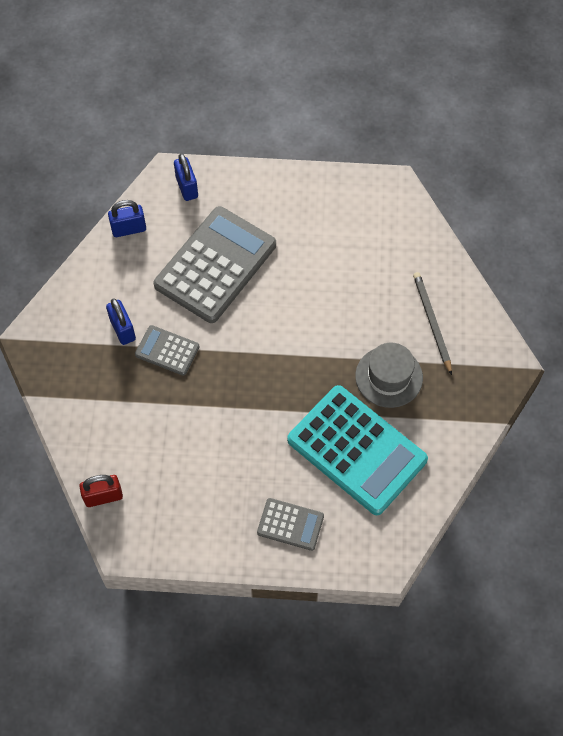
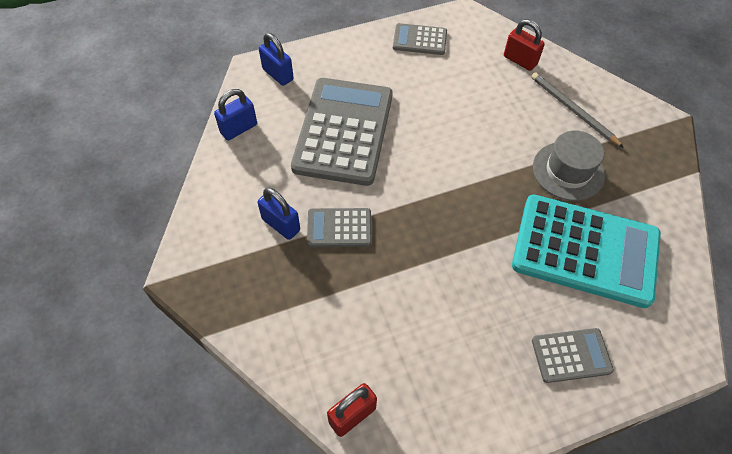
camera: 25 degrees left, 5 degrees down
none -> grey calculator [393,23,447,55]
none -> red padlock [504,19,545,71]

